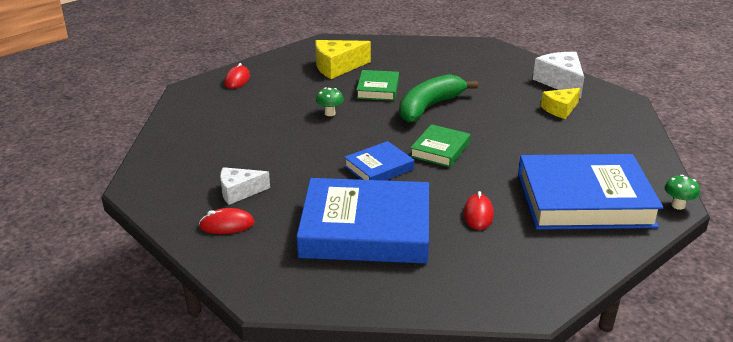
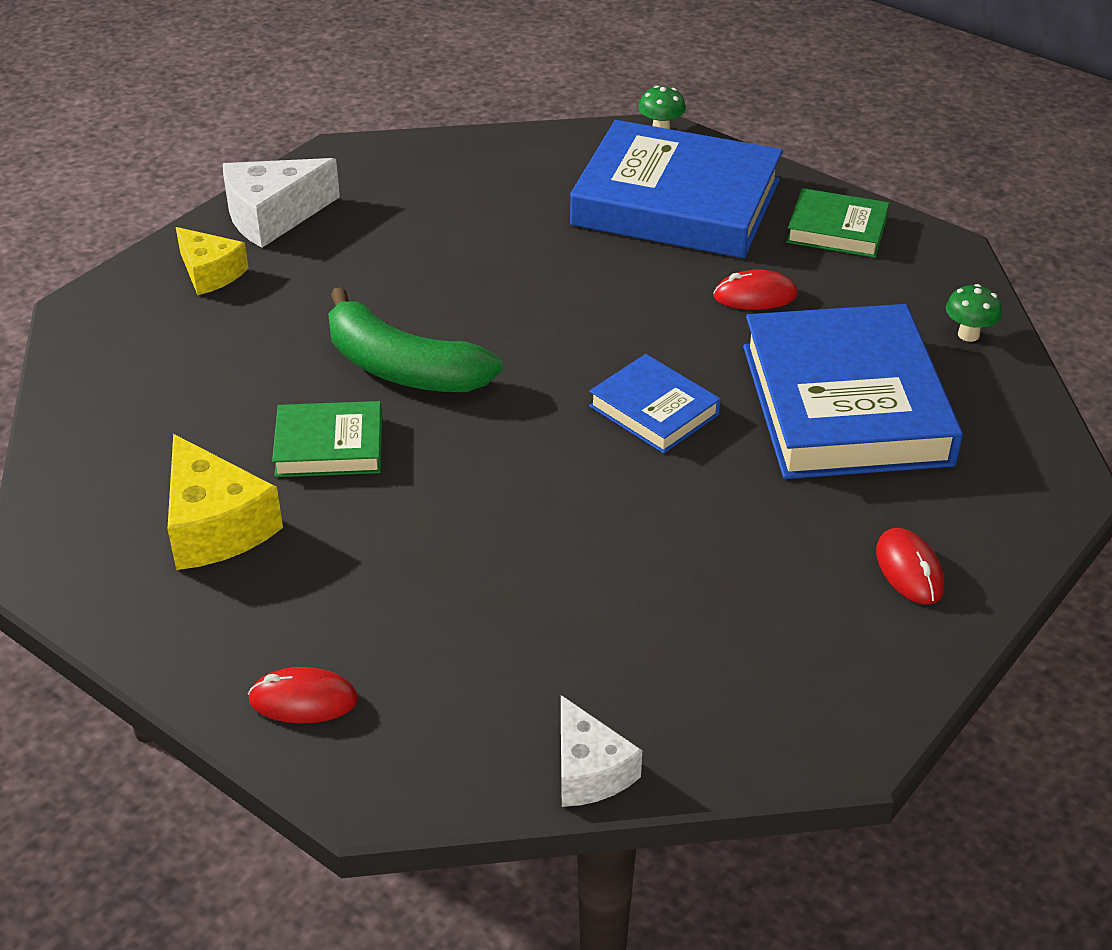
camera: 100 degrees left, 10 degrees up
white cheese [220,167,270,205] -> white cheese moved to [561,695,642,807]
green mushroom [316,88,344,116] -> green mushroom moved to [946,284,1002,342]
green book [410,124,470,167] -> green book moved to [786,188,889,258]
blue book [518,154,663,230] -> blue book turned 60 degrees counterclockwise [570,120,783,258]
yellow cheese [541,88,581,119] -> yellow cheese moved to [176,227,249,295]

